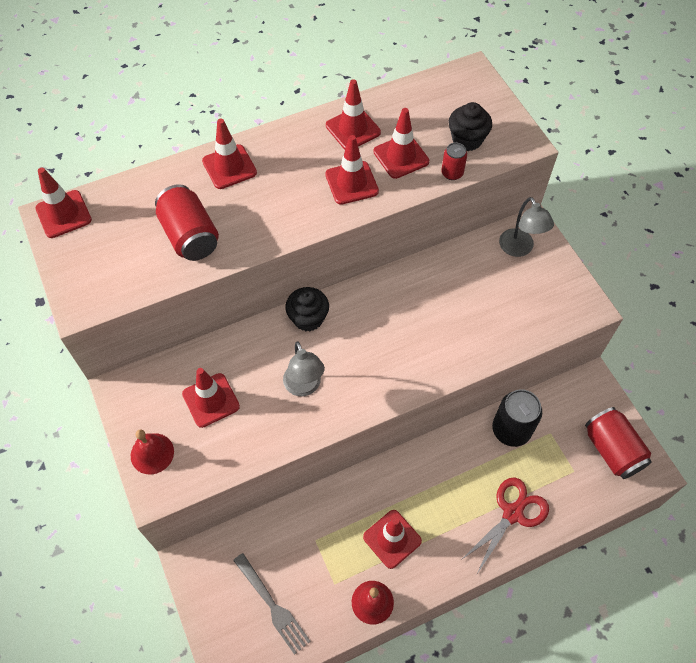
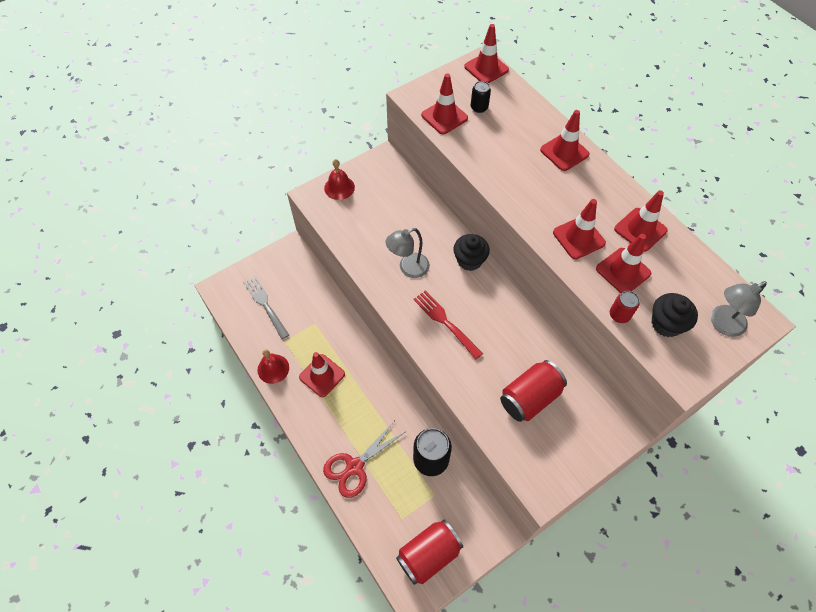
camera: 80 degrees right, 0 degrees up
red can [155,184,219,261] -> red can moved to [500,360,567,422]
red traffic cone [182,368,240,428] -> red traffic cone moved to [421,73,468,134]
grey fork [233,553,311,655] -> grey fork turned 105 degrees clockwise [243,276,289,339]
red scissors [461,477,549,574] -> red scissors turned 105 degrees clockwise [323,420,405,498]
grey lamp [499,197,554,257] -> grey lamp moved to [711,281,767,337]
none -> red fork [413,290,483,360]
none -> black can [471,81,491,113]

